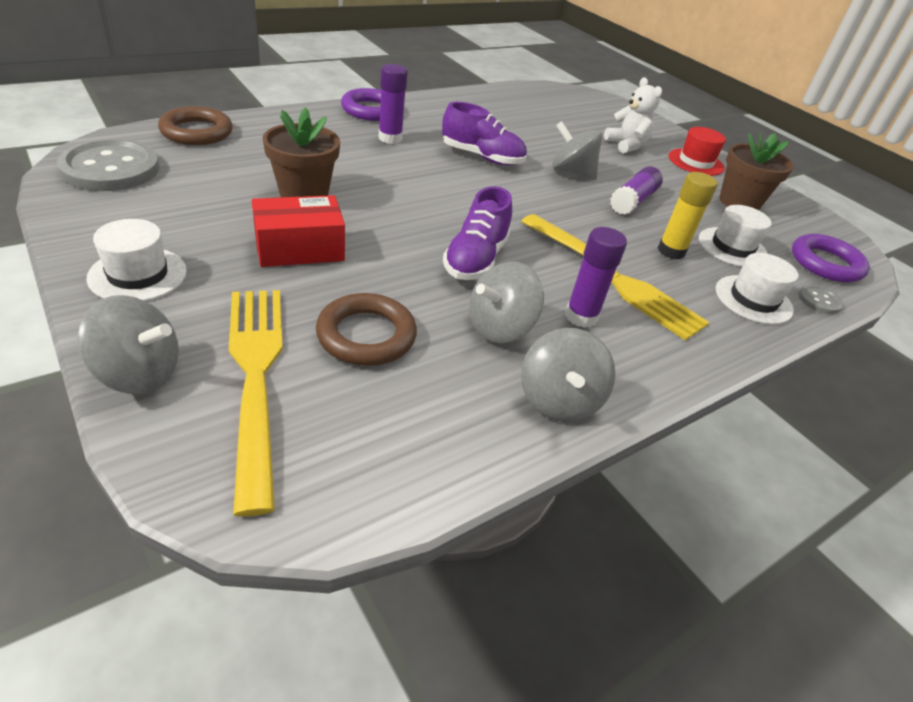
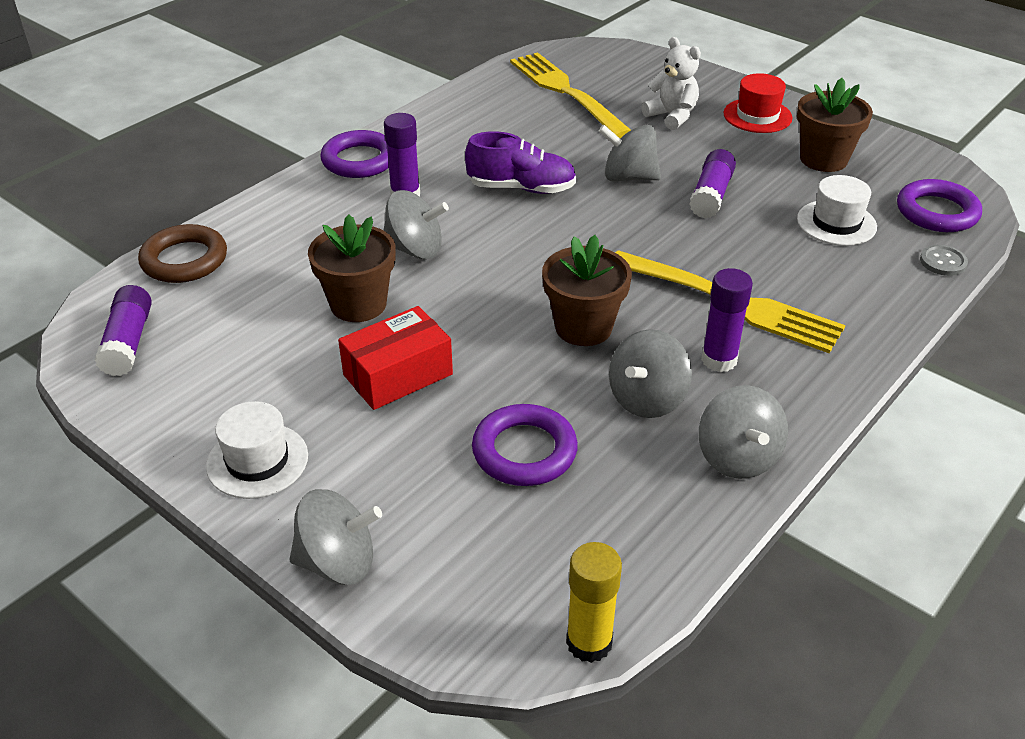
camera: 10 degrees left, 0 degrees up
grey button [57,139,160,191] -> purple glue stick [95,285,152,376]
yellow fork [229,290,283,516] -> yellow fork moved to [510,52,631,138]
brown ring [316,293,417,366] -> purple ring [472,404,578,486]
purple shoe [443,186,512,280] -> brown flower pot [542,235,632,346]
yellow glue stick [658,172,718,260] -> yellow glue stick moved to [566,542,622,663]
white hat [716,253,798,324] -> none
none -> grey spinning top [384,190,449,259]

